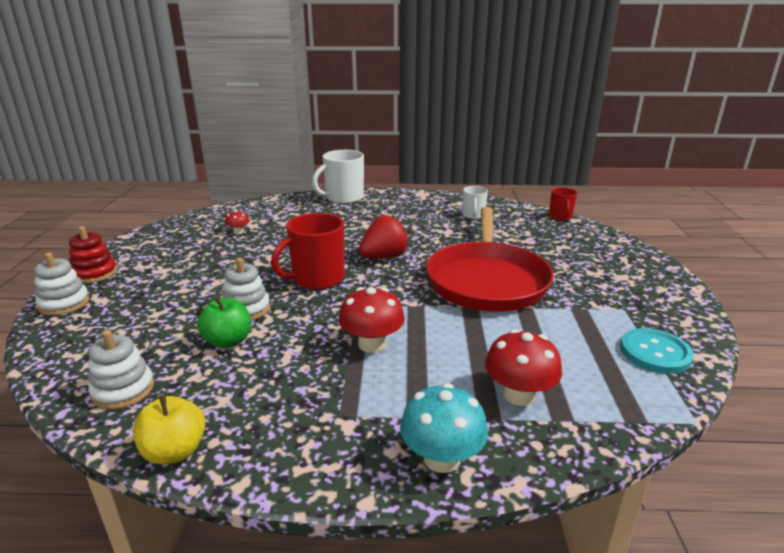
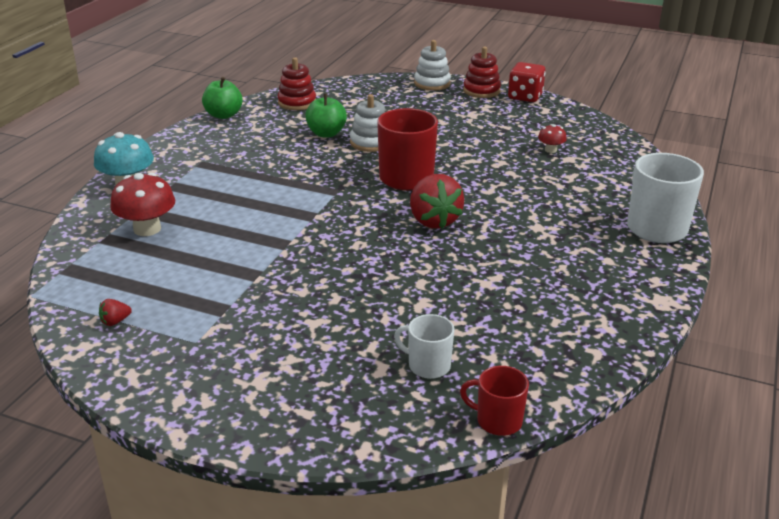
camera: 110 degrees right, 5 degrees up
white stacking toy [88,330,154,410] -> red stacking toy [277,57,316,110]
yellow apple [133,395,206,464] -> green apple [202,77,242,119]
red mushroom [338,287,405,353] -> none
red pan [426,207,554,312] -> none
white mug [462,186,488,219] -> white mug moved to [394,314,455,379]
turquoise button [620,328,694,374] -> red strawberry [99,299,132,326]
none -> red dice [508,62,546,102]

